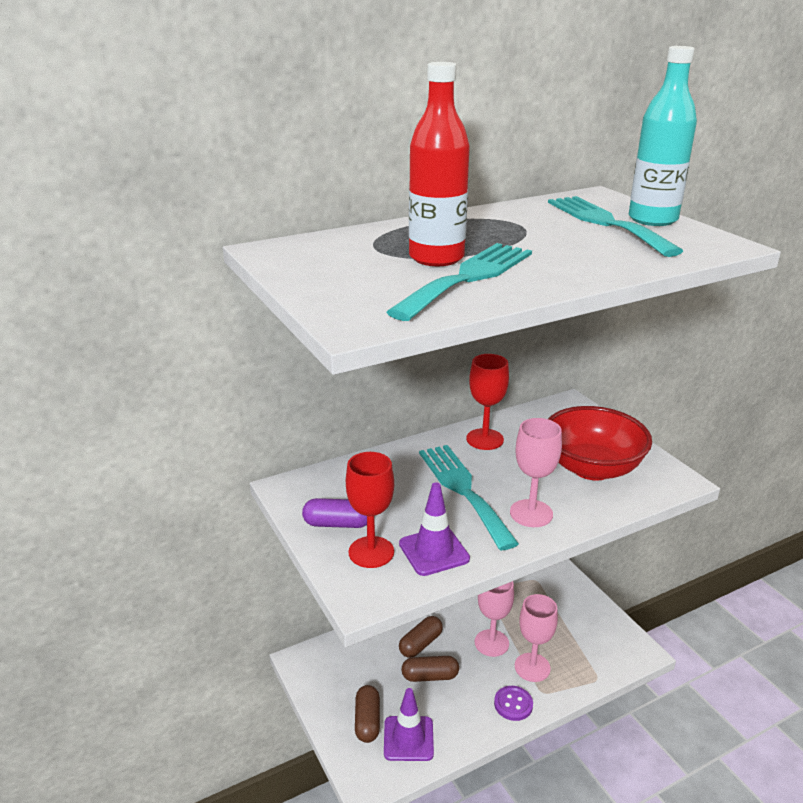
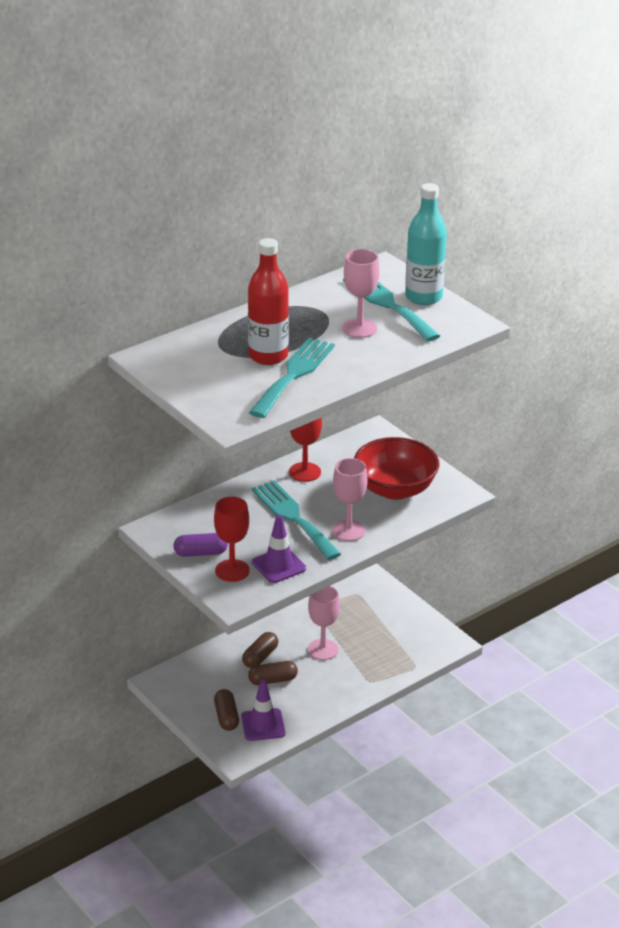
camera: 10 degrees left, 5 degrees up
purple button [494,686,533,721] -> none
pink goblet [515,594,558,682] -> pink goblet moved to [342,249,380,338]

